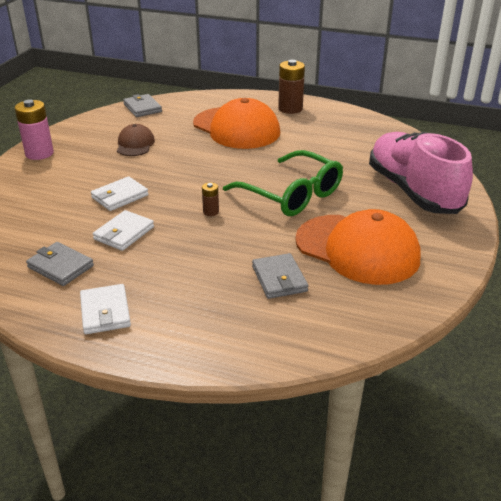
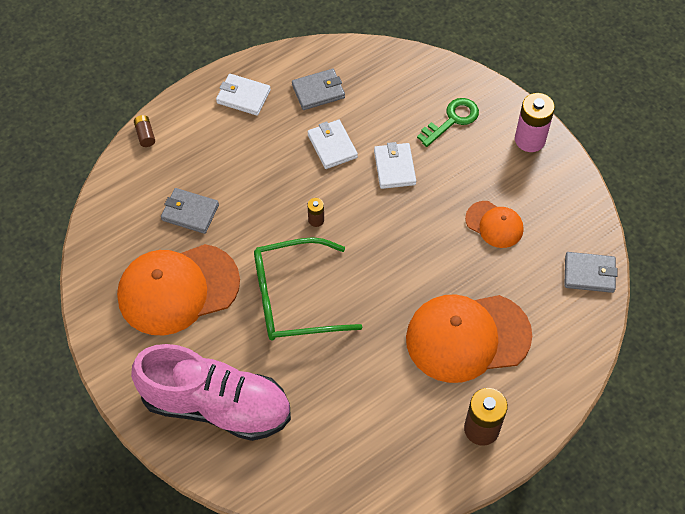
camera: 125 degrees right, 25 degrees up
brown cap [117,124,155,156] -> orange cap [465,201,523,248]
none -> brown battery [134,115,155,147]
none -> green key [417,98,479,147]

